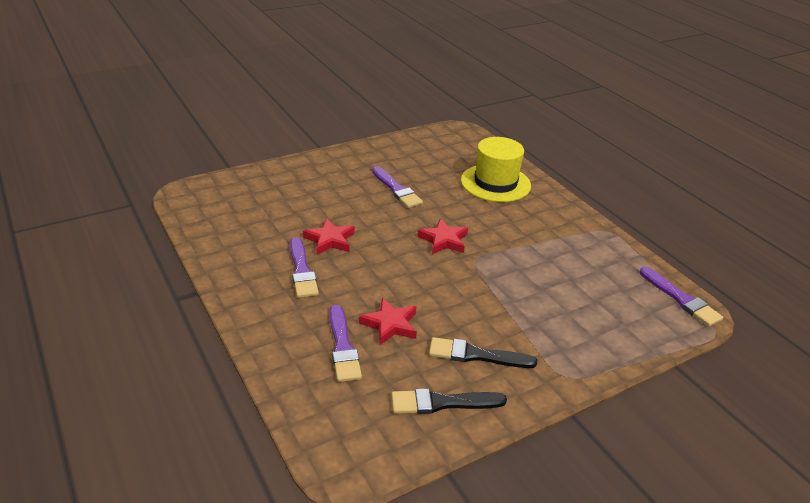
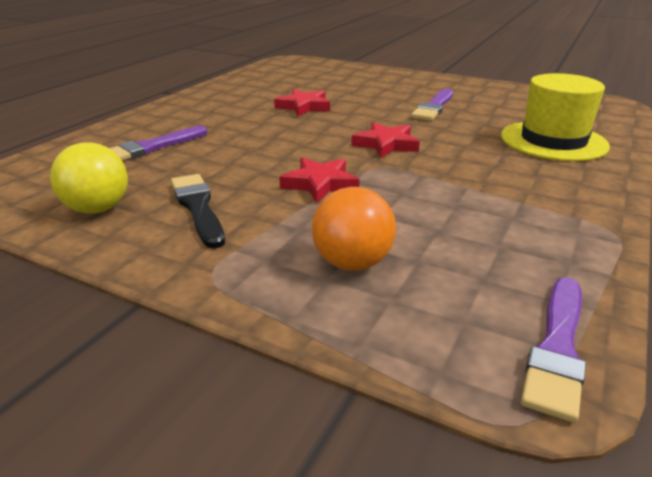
camera: 60 degrees right, 5 degrees down
purple brush [290,237,319,298] -> none
red star [359,298,417,345] -> red star moved to [279,157,359,203]
black brush [391,388,507,414] -> yellow ball [50,142,128,214]
none -> orange ball [312,187,396,271]

